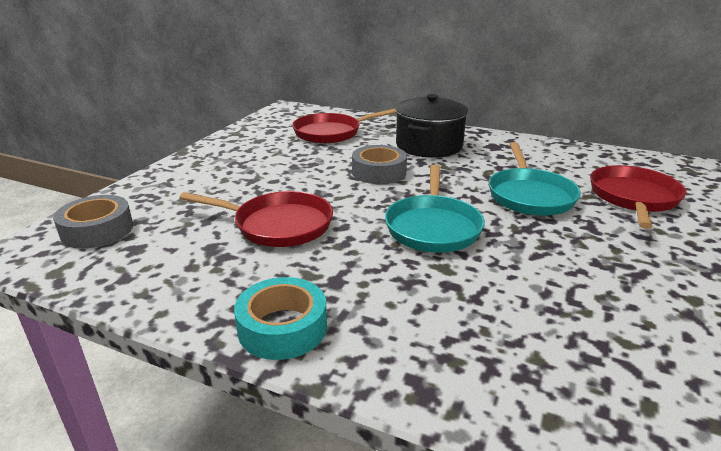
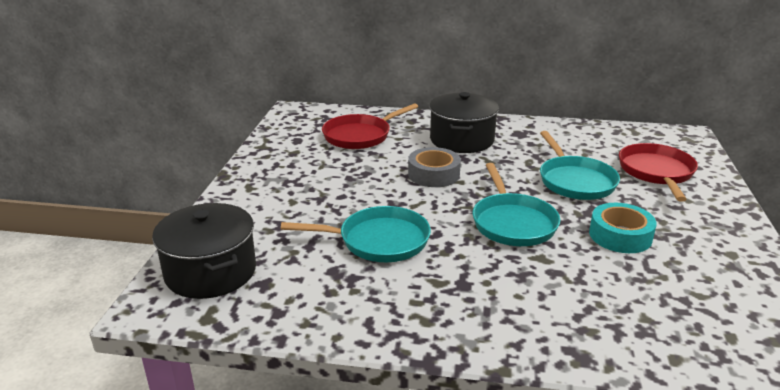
camera: 15 degrees left, 0 degrees up
grey tape [53,195,133,249] -> black pot [152,203,256,299]
red pan [179,191,333,247] -> turquoise pan [281,206,431,262]
turquoise tape [234,277,327,360] -> turquoise tape moved to [589,203,657,253]

